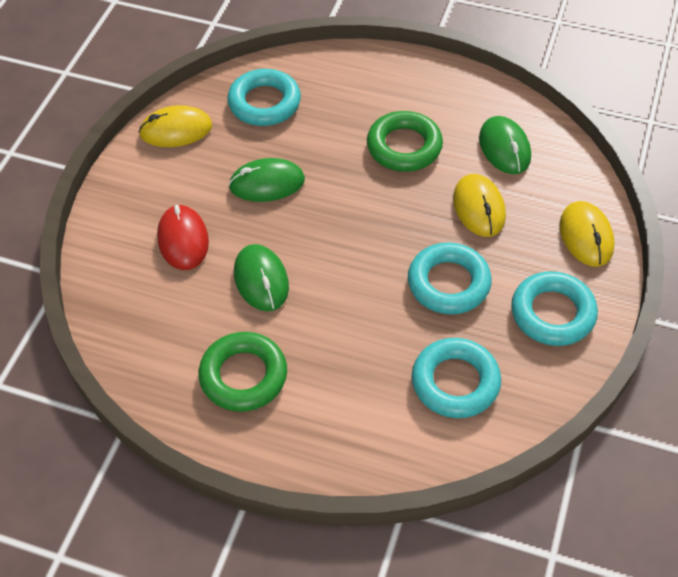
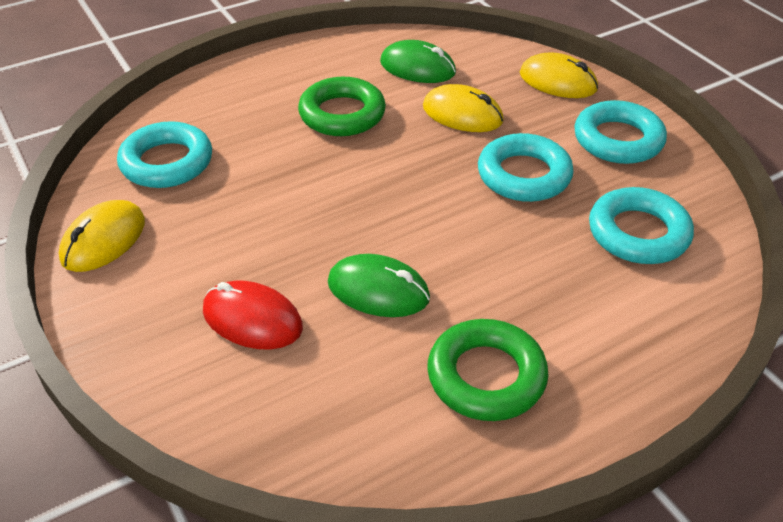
camera: 50 degrees left, 10 degrees down
green mouse [229,158,305,202] -> none

